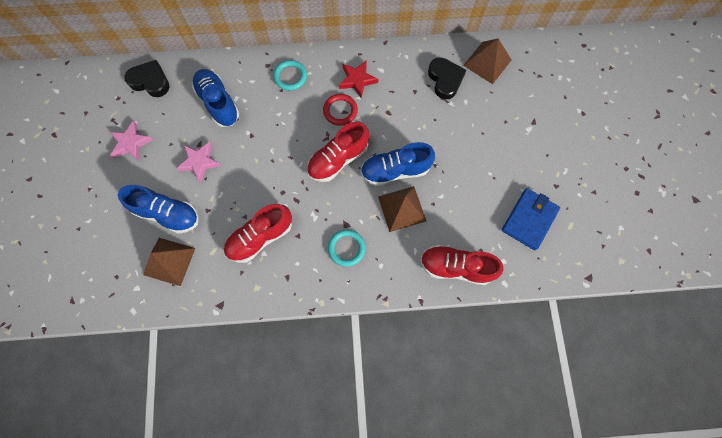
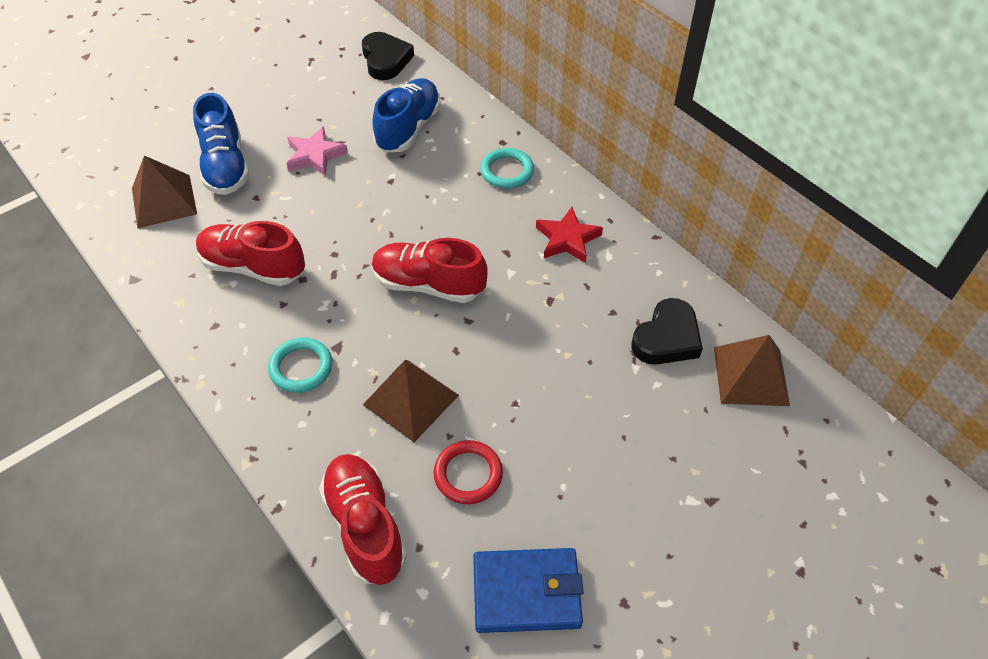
camera: 55 degrees right, 20 degrees down
pink star [110,121,153,161] -> none
red ring [323,94,358,126] -> red ring moved to [433,440,503,504]
blue shoe [360,142,435,186] -> none

